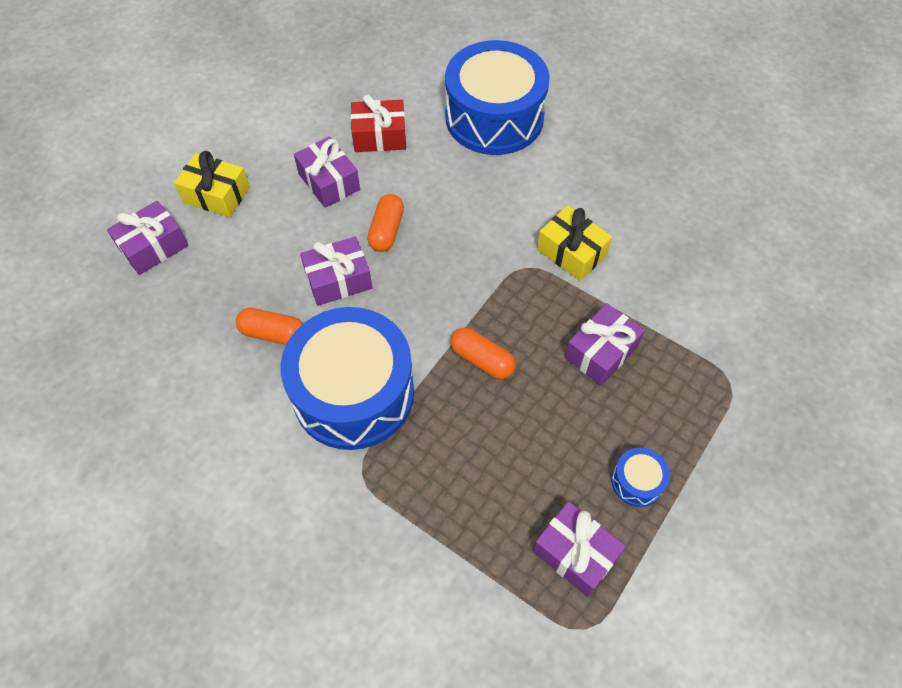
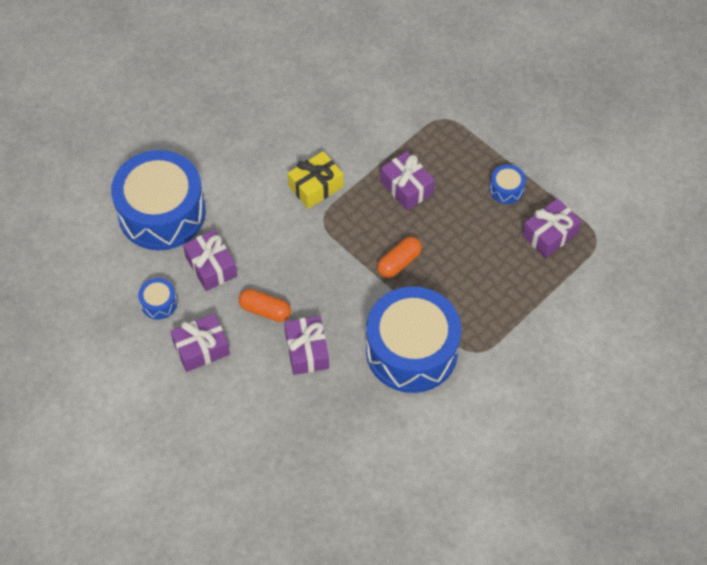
camera: 80 degrees left, 0 degrees up
purple gift [107,201,188,275] -> purple gift moved to [183,230,237,291]
yellow gift [174,151,250,218] -> none
orange capsule [236,308,303,345] -> none
red gift [351,94,406,152] -> blue drum [138,278,177,320]

